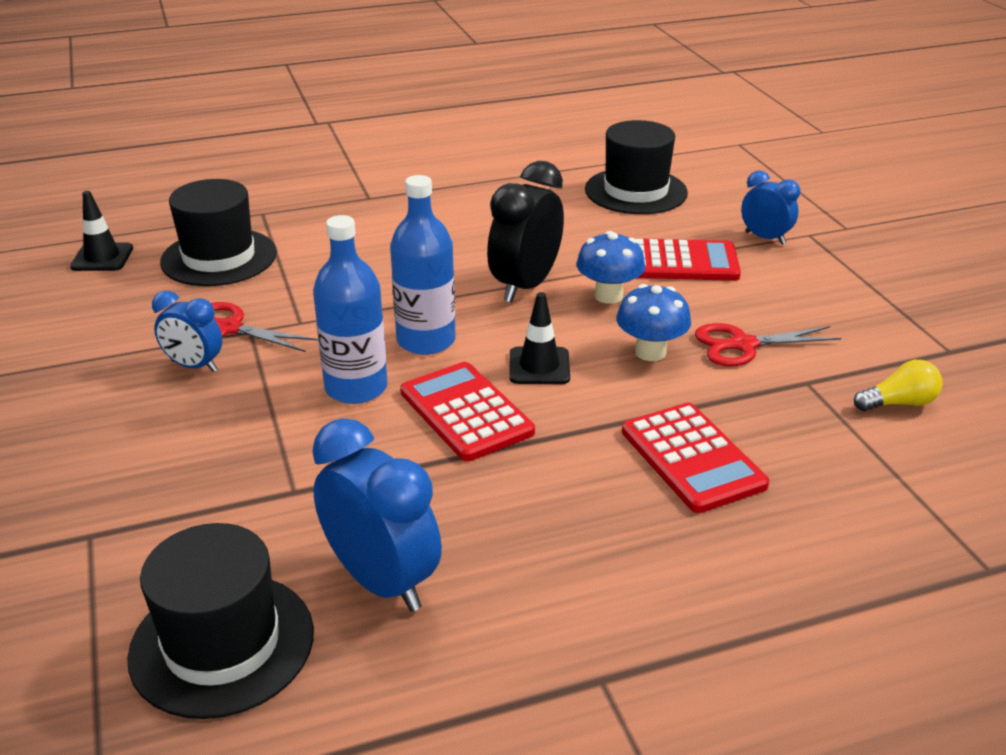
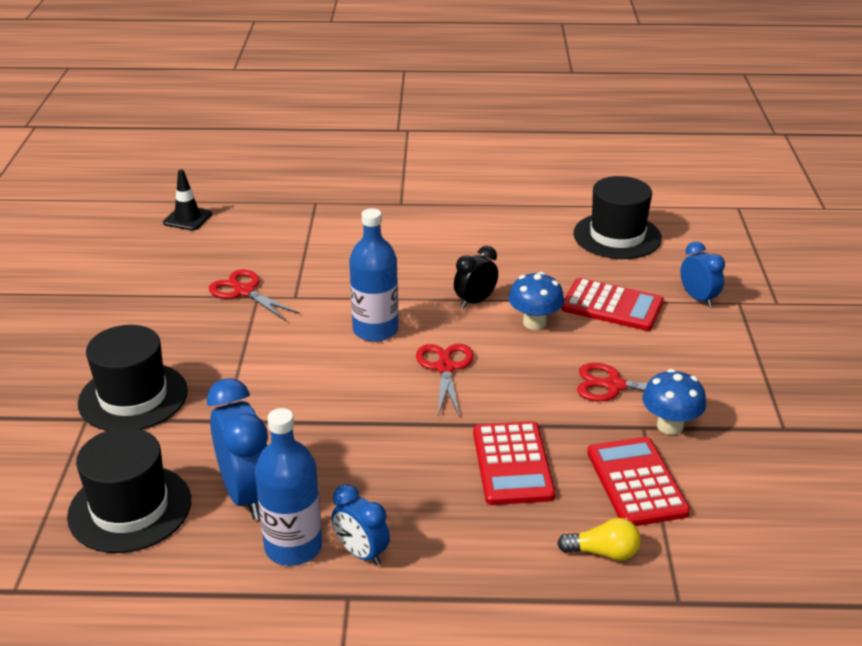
camera: 20 degrees right, 0 degrees up
blue clock [152,291,222,372] -> blue clock moved to [332,484,390,566]
black hat [160,179,277,286] -> black hat moved to [78,325,188,431]
blue bottle [313,215,388,404] -> blue bottle moved to [255,408,322,566]
red calculator [400,362,535,461] -> red calculator moved to [587,437,690,526]
black clock [487,161,564,303] -> black clock [454,246,498,308], size x0.60
black traffic cone [509,292,570,384] -> red scissors [416,344,474,417]
blue mushroom [616,284,691,361] -> blue mushroom moved to [642,369,706,435]
yellow light bulb [854,360,943,411] -> yellow light bulb moved to [557,518,641,561]

